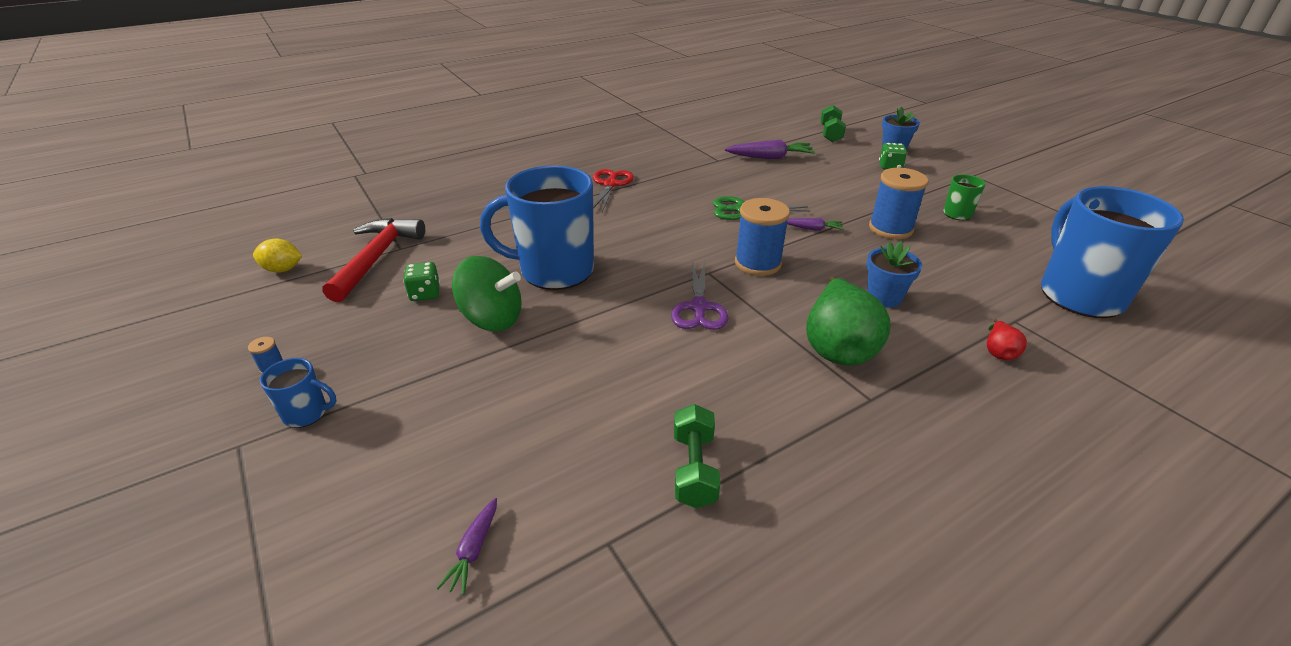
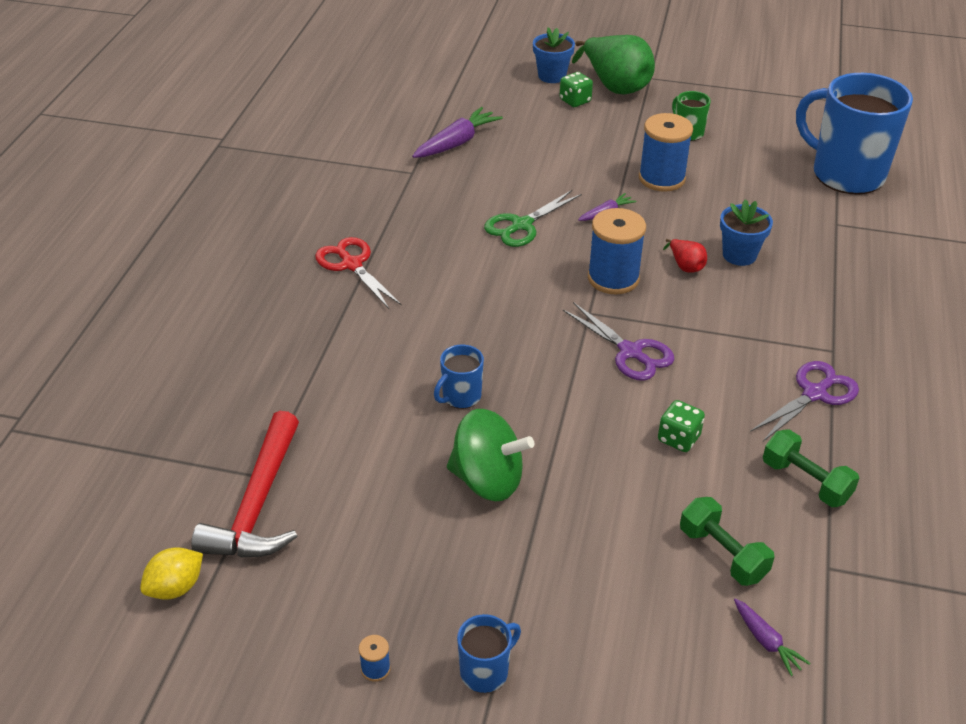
camera: 45 degrees left, 5 degrees up
red hammer [323,218,425,302] -> red hammer turned 135 degrees counterclockwise [191,411,299,557]
green dice [403,262,440,301] -> green dice moved to [658,400,705,452]
green spinning top [452,256,522,331] -> green spinning top turned 45 degrees clockwise [447,409,534,501]
blue mug [480,165,594,290] -> blue mug [434,345,484,409], size x0.44
green pear [806,276,891,366] -> green pear moved to [572,35,655,94]
green dumbbell [820,105,846,142] -> green dumbbell moved to [680,497,775,586]
red pear [987,319,1027,360] -> red pear moved to [663,239,707,273]
none -> purple scissors [750,361,859,441]

